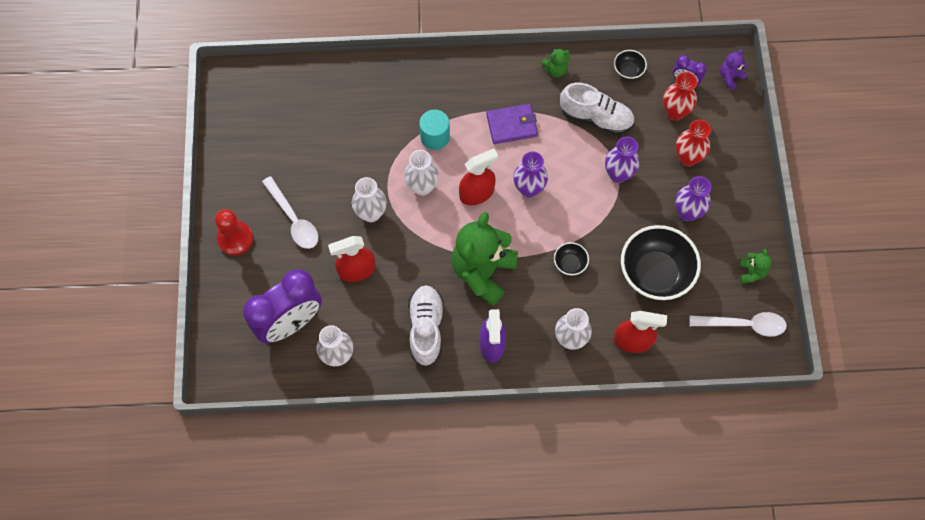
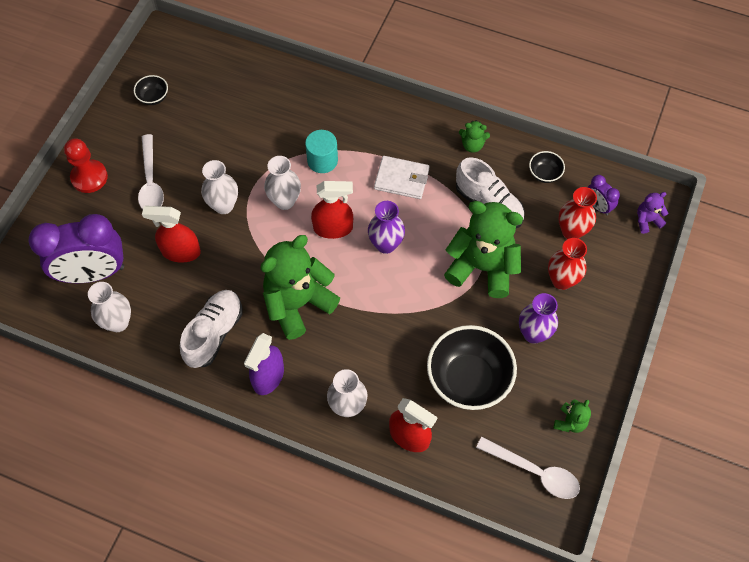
camera: 25 degrees right, 5 degrees down
purple wallet [486,104,538,144] -> white wallet [374,156,429,199]
black bowl [554,242,589,275] -> black bowl moved to [134,75,168,105]
purple vase [605,137,640,183] -> green teddy bear [444,201,523,298]

